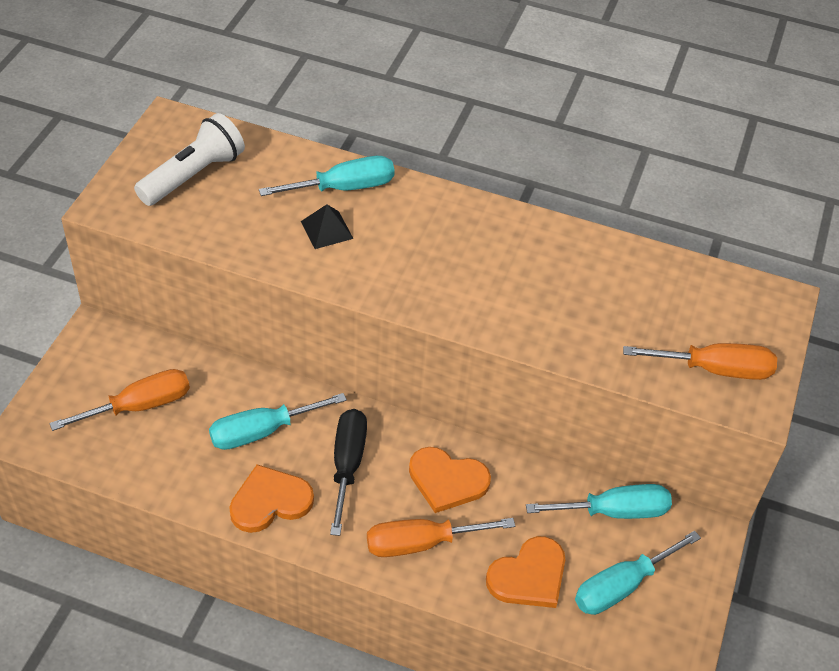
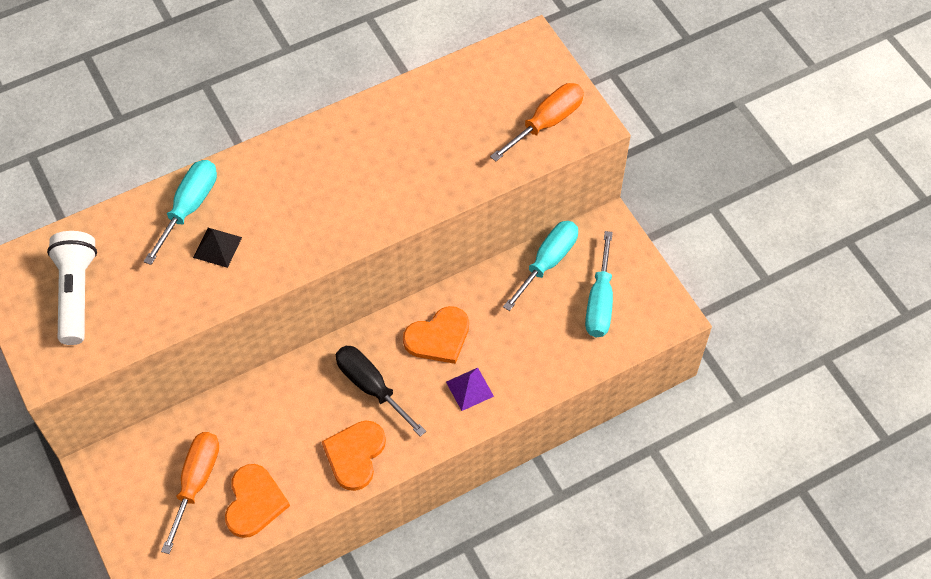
camera: 45 degrees left, 10 degrees up
turquoise screwdriver [209,393,347,450] -> none
orange screwdriver [367,518,515,557] -> purple pyramid [446,368,494,411]
orange heart [486,536,565,608] -> orange heart moved to [225,464,290,538]

